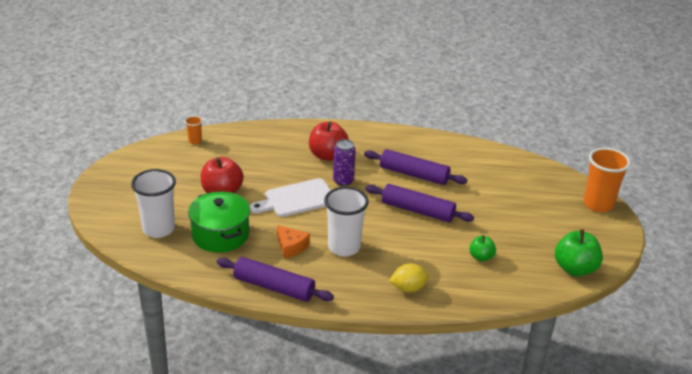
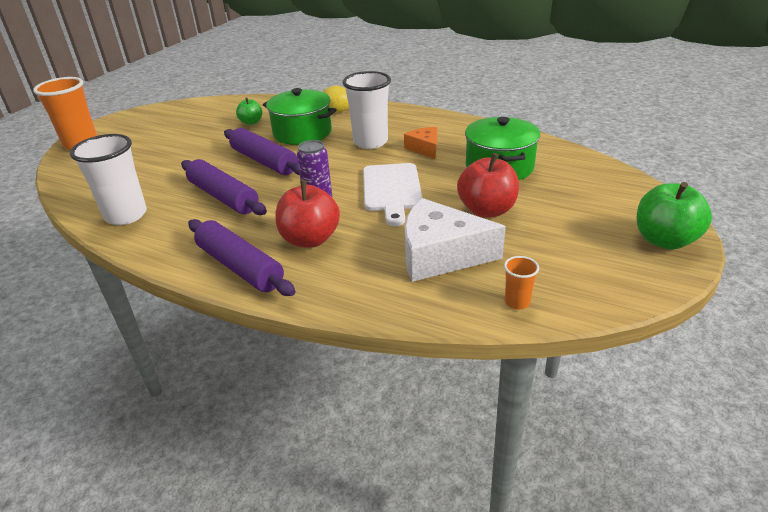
camera: 155 degrees left, 0 degrees up
white cup [131,169,176,238] -> white cup moved to [70,134,147,225]
purple rolling pin [217,257,334,302] -> purple rolling pin moved to [188,219,295,296]
white cutting board [250,178,331,217] -> white cutting board turned 90 degrees clockwise [363,163,422,226]
green apple [555,229,603,276] -> green apple moved to [637,182,712,250]
none -> green pot [263,88,337,145]
none -> white cheese [405,198,506,282]

